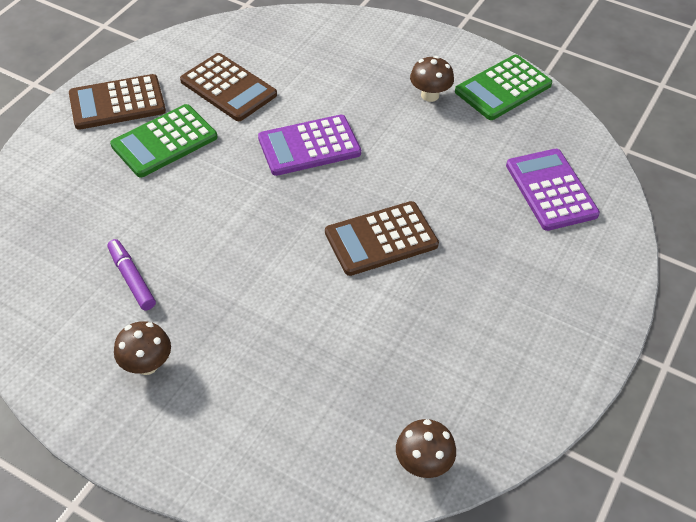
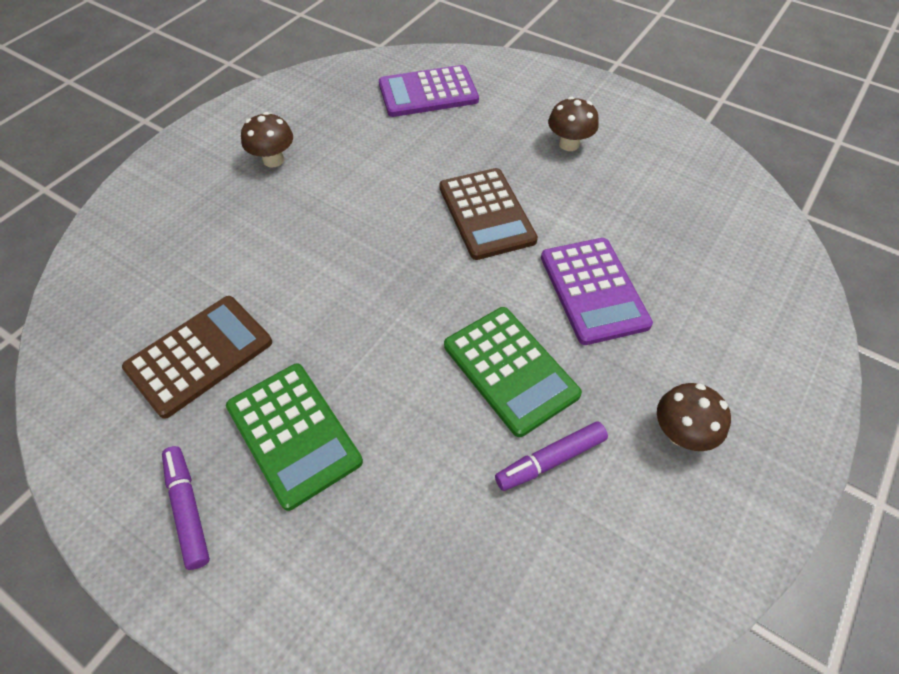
camera: 85 degrees left, 5 degrees up
brown calculator [69,74,166,130] -> purple marker [162,446,210,570]
purple calculator [258,115,361,176] -> purple calculator moved to [541,238,653,345]
brown mushroom [396,419,456,478] -> brown mushroom moved to [548,97,599,151]
green calculator [455,55,552,120] -> green calculator moved to [444,307,582,437]

